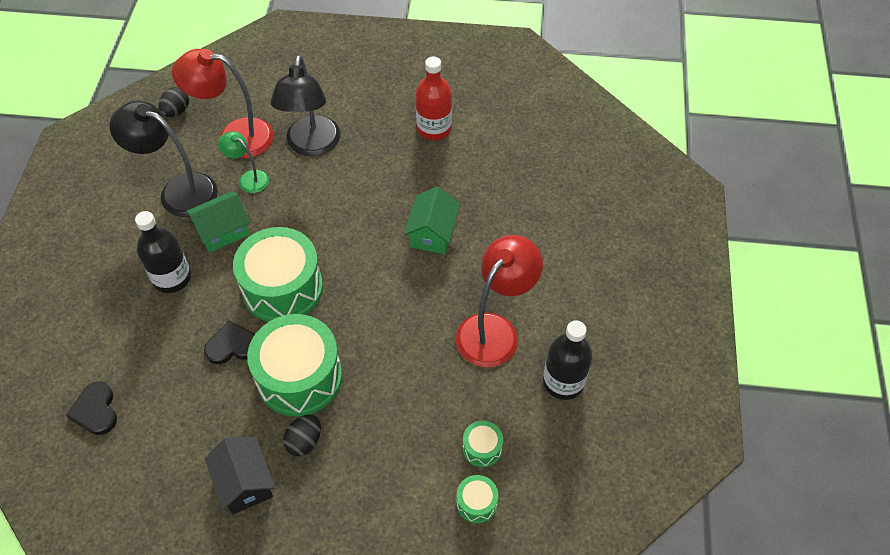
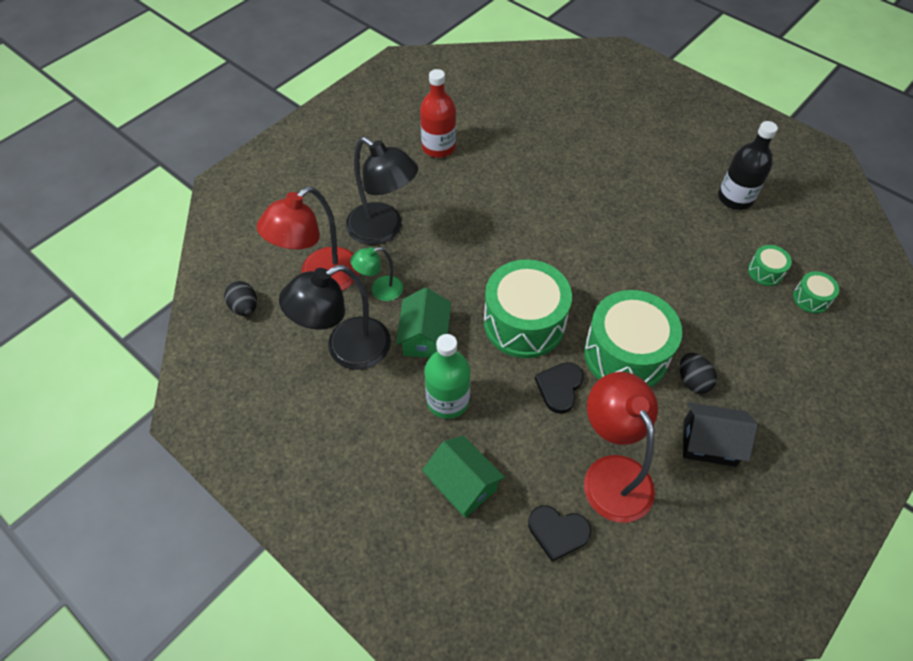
camera: 55 degrees left, 0 degrees up
black bottle [135,211,191,293] -> green bottle [424,334,470,419]
green house [404,186,460,254] -> green house moved to [422,435,505,518]
red lamp [456,235,543,367] -> red lamp moved to [584,372,658,523]

